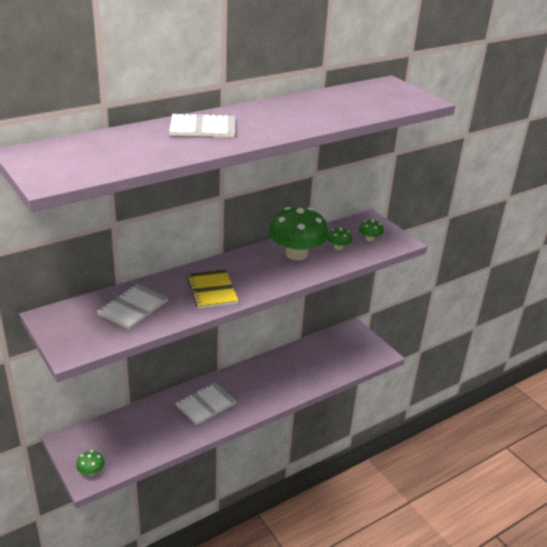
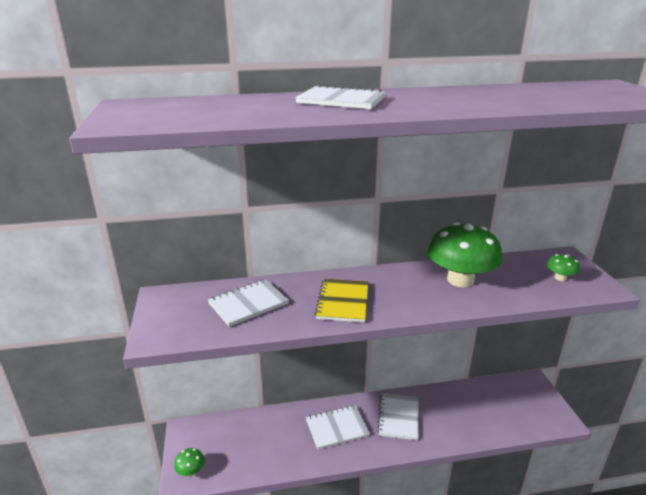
camera: 25 degrees right, 5 degrees down
green mushroom [328,227,352,250] -> none
none -> white notebook [377,393,419,440]

